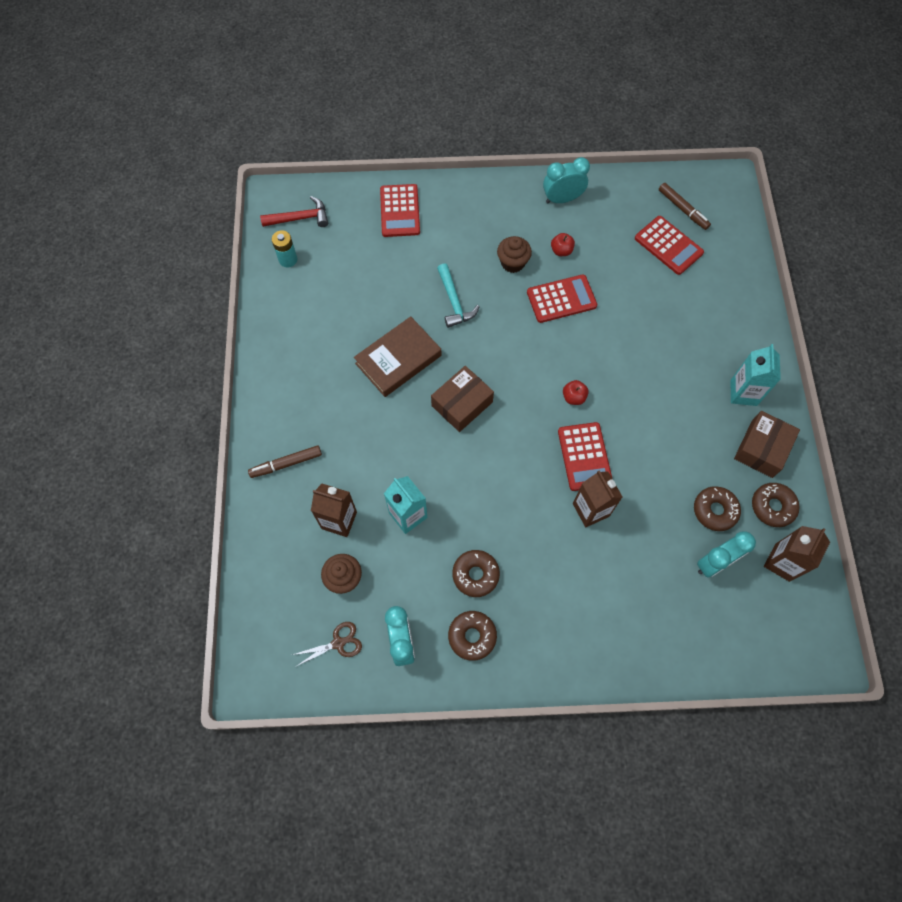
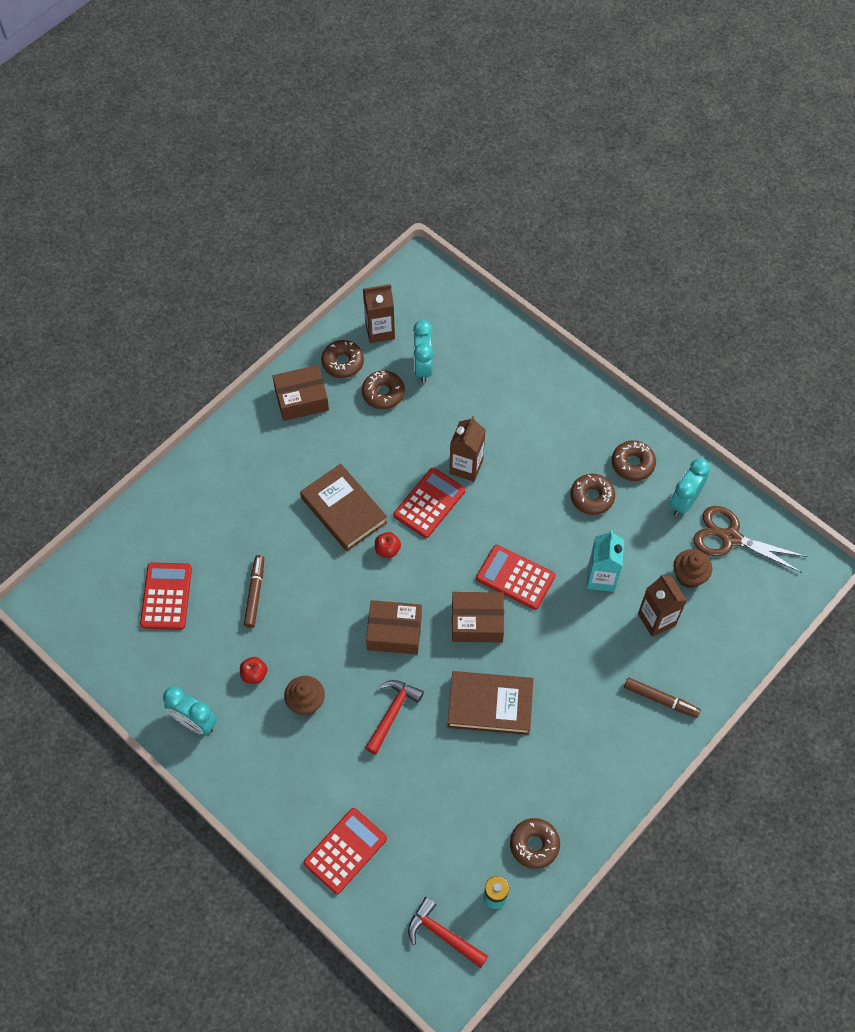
camera: 135 degrees left, 5 degrees down
brown scissors [293,622,362,667] -> brown scissors [693,506,807,573], size x1.72
turquoise hammer [437,263,480,328] -> red hammer [365,680,424,755]
red calculator [527,274,597,323] -> red calculator moved to [476,545,555,610]
brown marker [659,183,711,230] -> brown marker moved to [244,555,264,628]
turquoise clock [697,531,756,578] -> turquoise clock turned 105 degrees counterclockwise [413,320,433,383]
turquoise carton [730,344,781,406] -> none
none -> brown book [300,464,388,551]
none -> brown box [366,600,422,654]
none -> brown donut [510,818,560,869]

